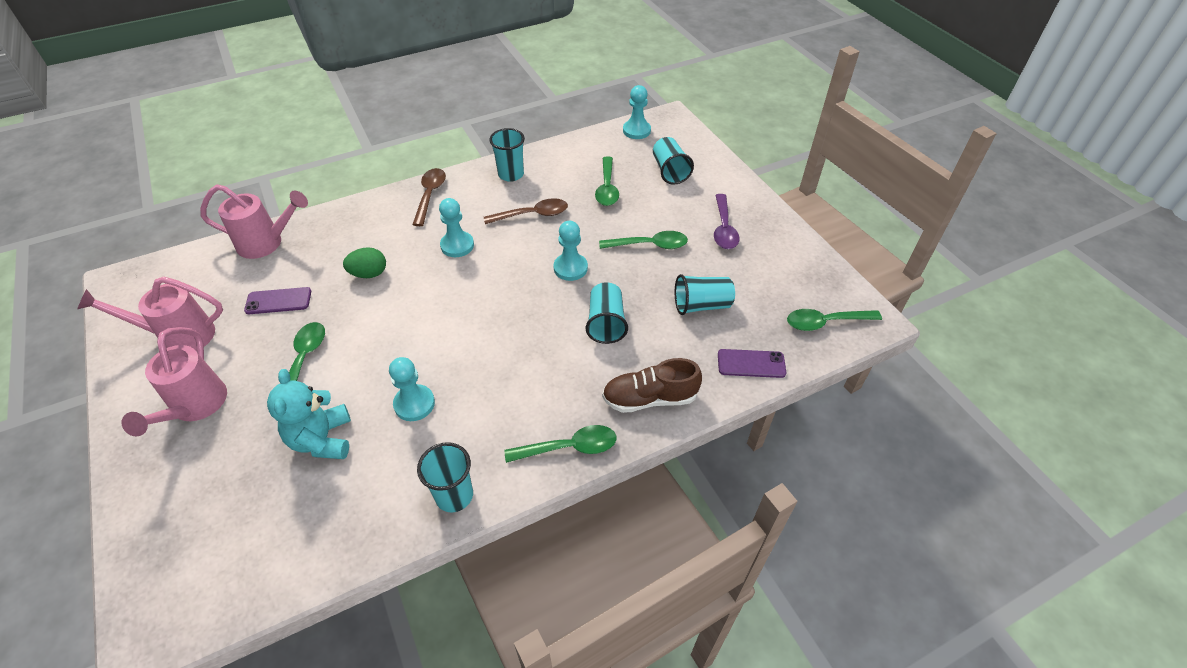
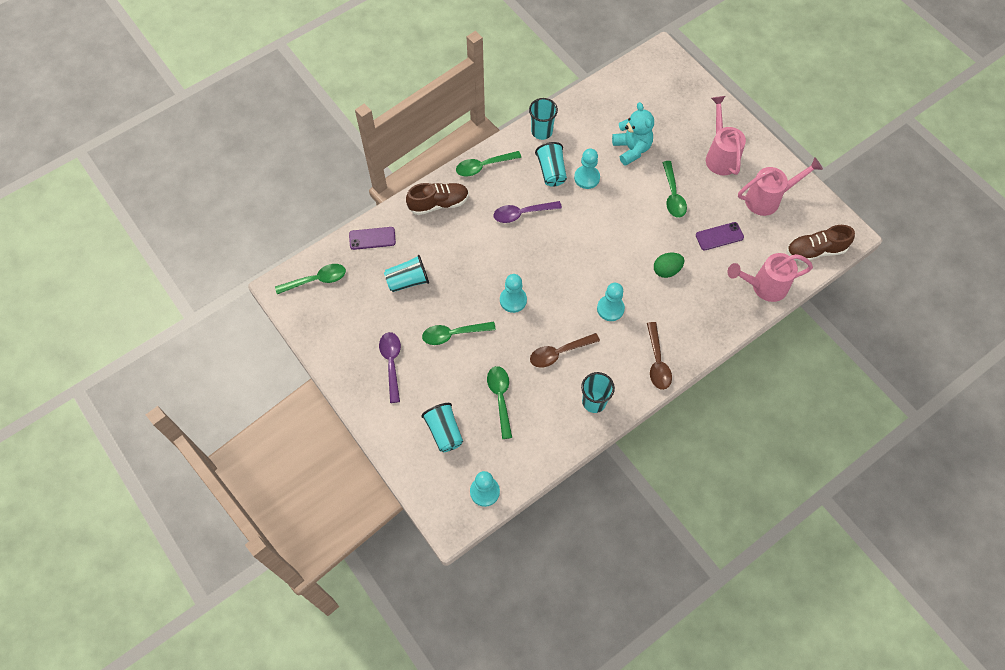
camera: 170 degrees right, 15 degrees up
turquoise cup [586,283,628,344] -> turquoise cup moved to [535,142,567,187]
none -> purple spoon [494,201,562,223]
none -> brown shoe [787,225,855,262]

